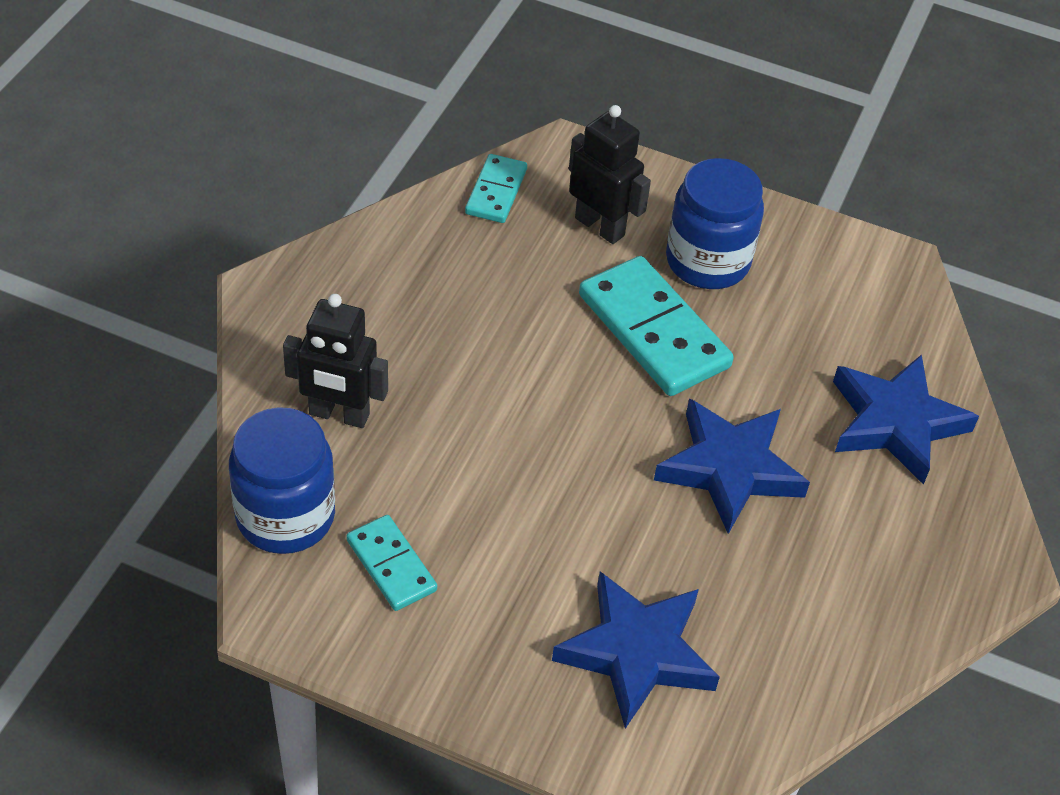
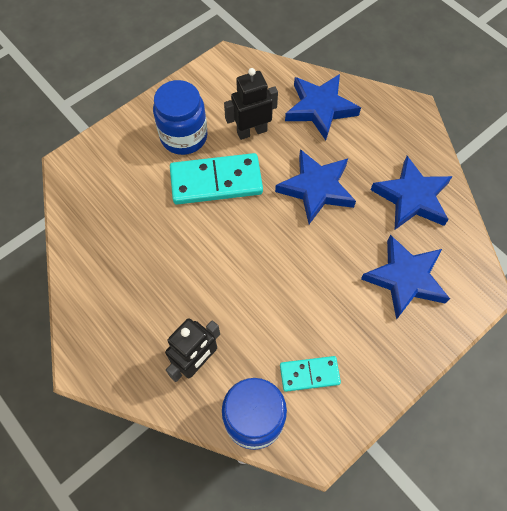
camera: 60 degrees left, 15 degrees up
turquoise domino [465,154,527,223] -> none
black robot [569,105,651,244] -> black robot moved to [224,68,278,140]
none -> blue star [371,156,453,230]

